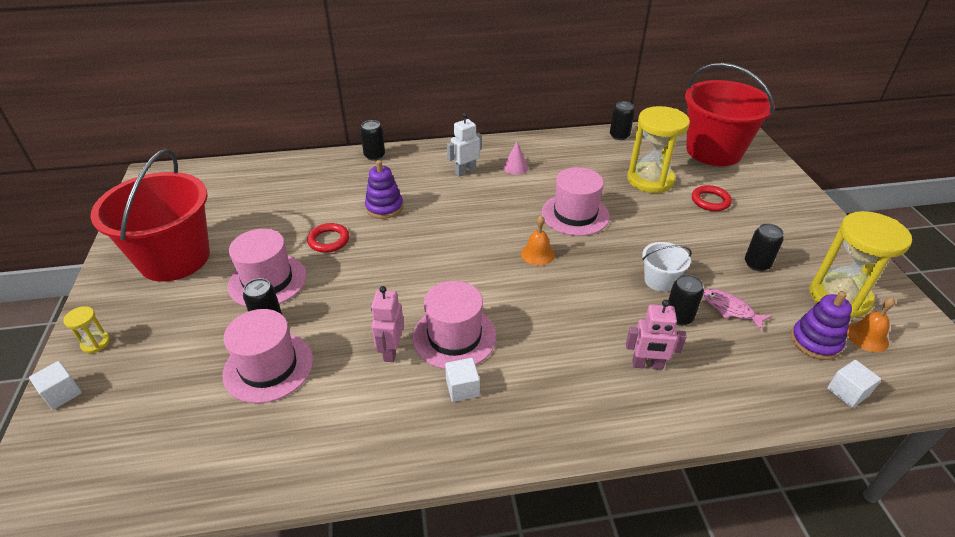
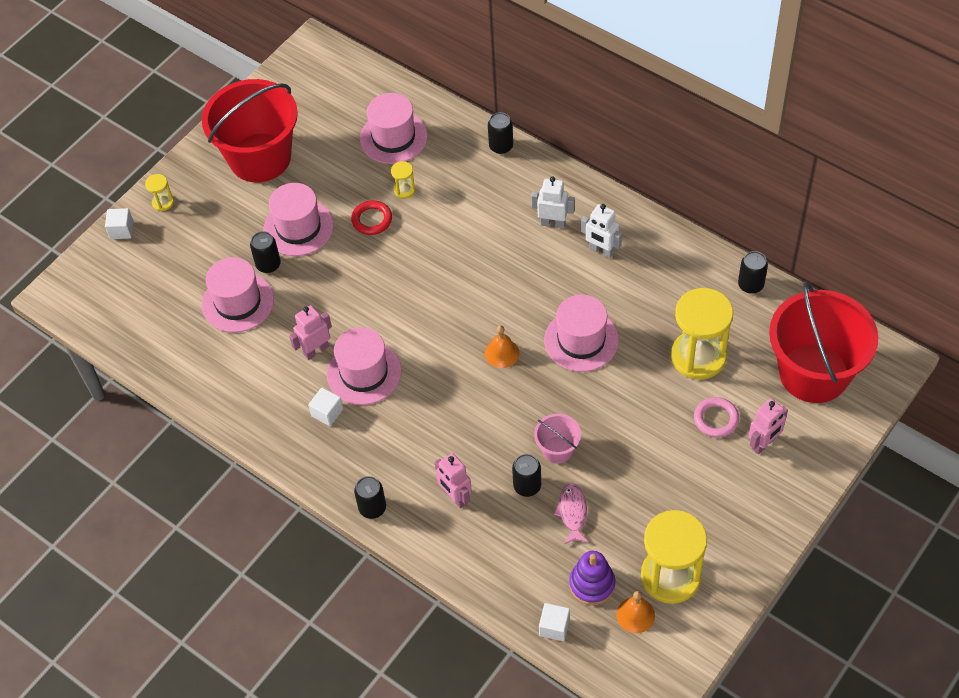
camera: 50 degrees right, 15 degrees up
purple stacking toy [365,160,403,219] -> none
pink cone [503,141,528,175] -> white robot [581,204,622,258]
white bucket [642,242,692,292] -> pink bucket [534,414,581,463]
red ring [692,185,732,211] -> pink ring [694,397,739,438]
black can [745,223,784,271] -> black can moved to [354,476,386,519]
none -> pink hat [360,93,428,164]
none -> yellow hourglass [391,161,415,199]
none -> pink robot [749,399,788,454]

